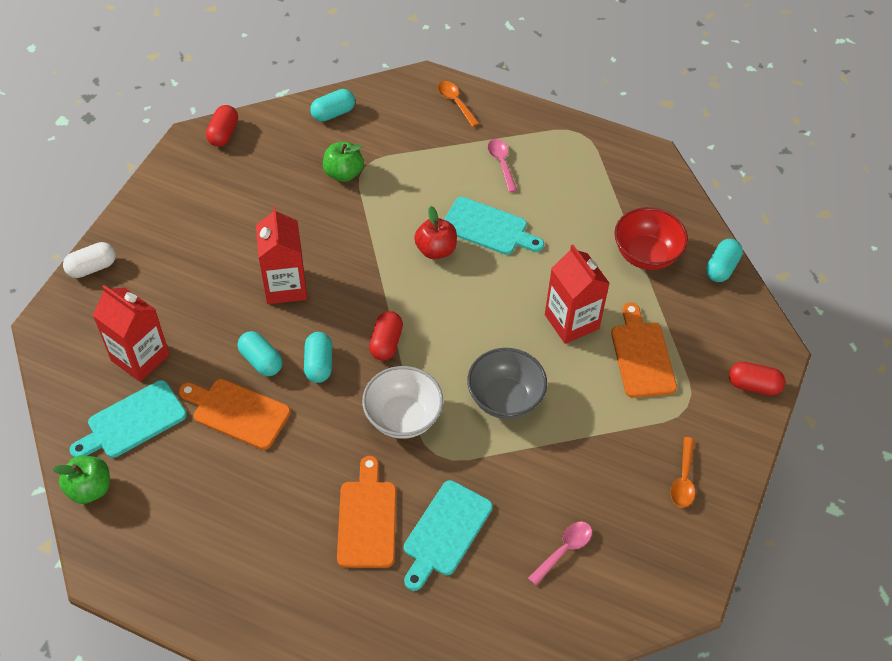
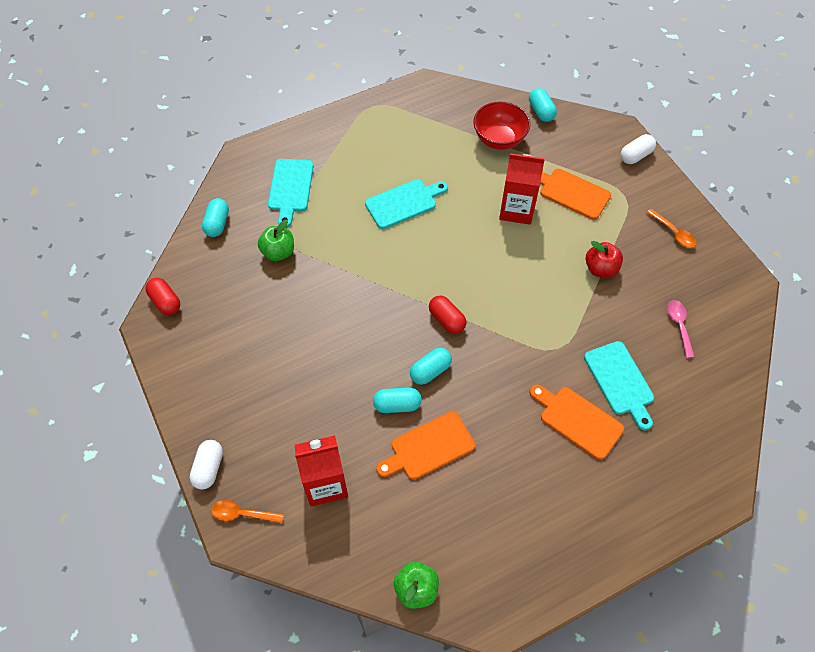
camera: 50 degrees left, 5 degrees up
turquoise cutting board [70,380,187,458] -> turquoise cutting board moved to [268,159,314,228]
red carton [256,207,307,304] -> none
turquoise capsule [304,332,332,383] -> turquoise capsule turned 75 degrees counterclockwise [410,348,452,385]
white bowl [362,366,443,439] -> none
red apple [414,206,457,259] -> red apple moved to [585,241,623,278]
orange spoon [437,81,479,127] -> orange spoon moved to [211,500,284,523]
grey bowl [467,348,547,419] -> none
pink spoon [488,139,517,192] -> none
red capsule [729,362,785,395] -> white capsule [621,134,656,164]

